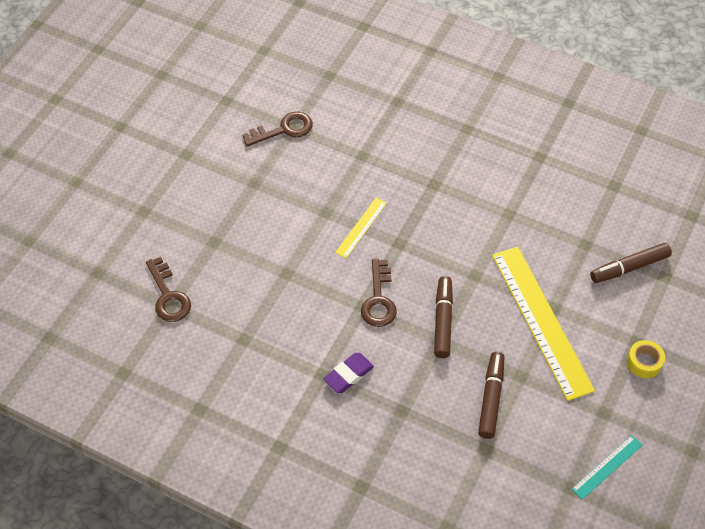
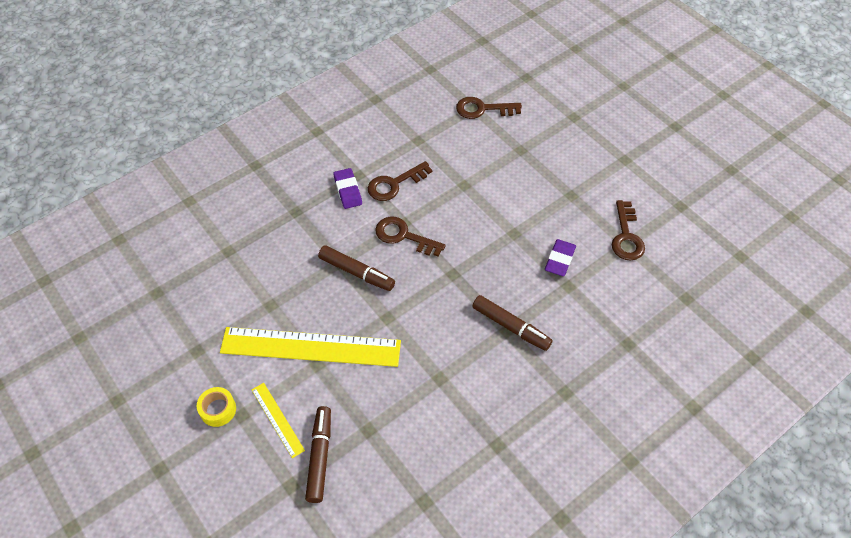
camera: 115 degrees right, 0 degrees up
yellow ruler [335,198,387,258] -> yellow ruler moved to [252,383,305,458]
brown marker [478,352,504,439] -> brown marker moved to [472,295,553,351]
turquoise ruler [571,435,642,500] -> none
none -> brown key [368,161,432,201]
none -> purple eraser [545,239,576,276]

